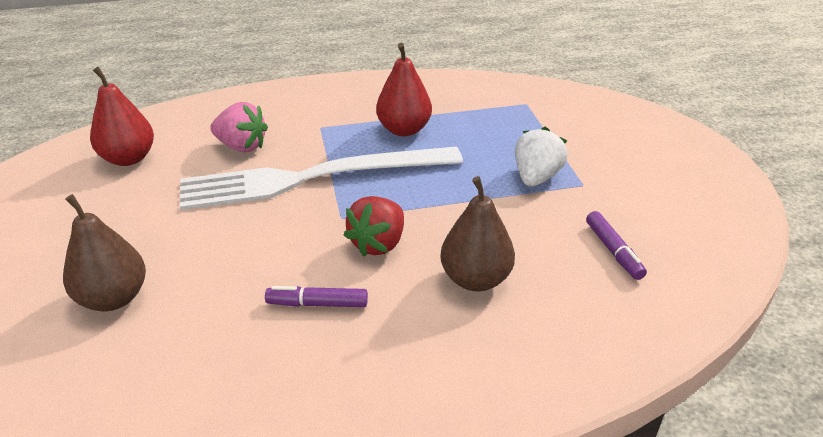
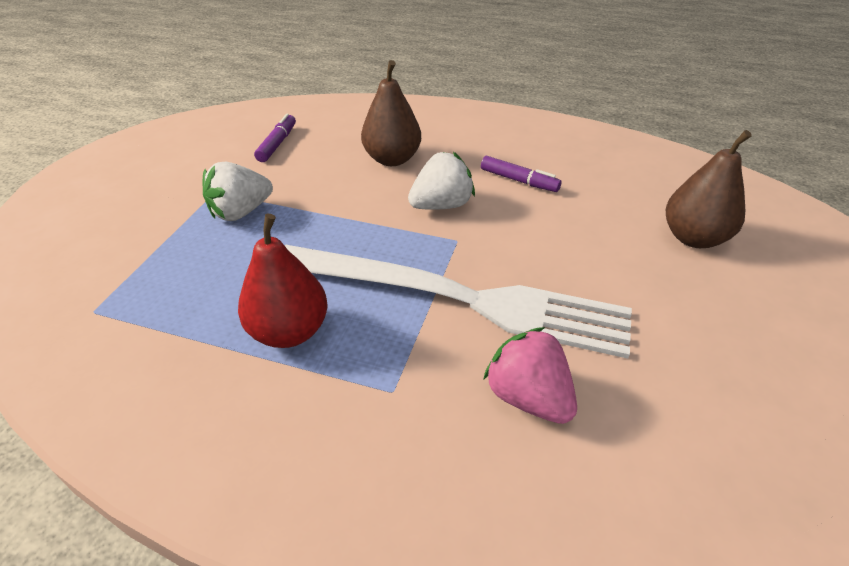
camera: 150 degrees left, 5 degrees up
red pear [90,67,154,166] -> none
red strawberry [344,196,404,257] -> white strawberry [408,152,475,210]

